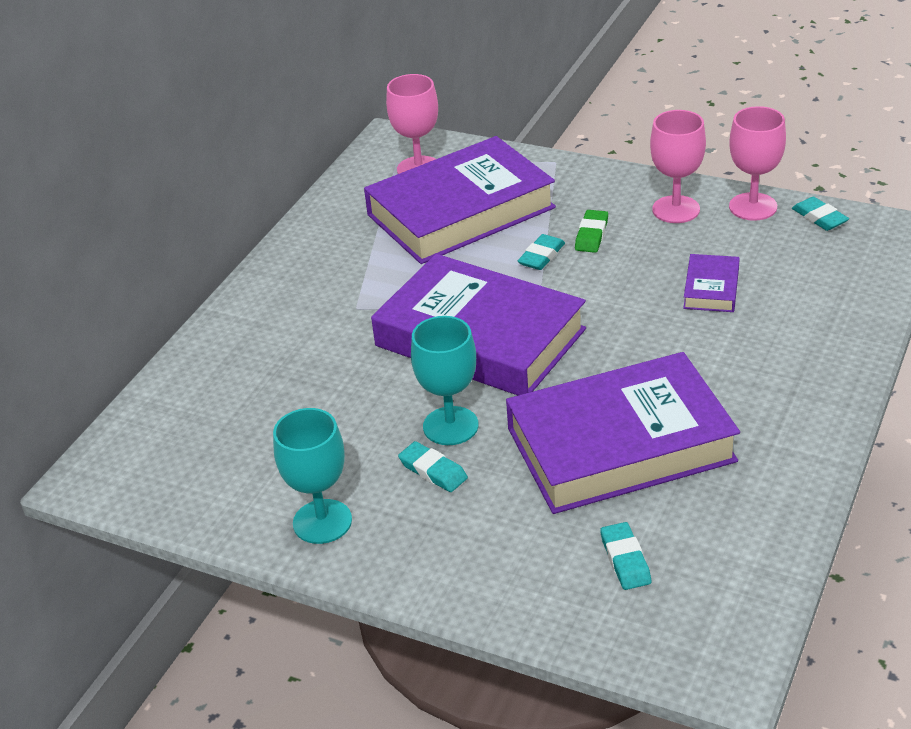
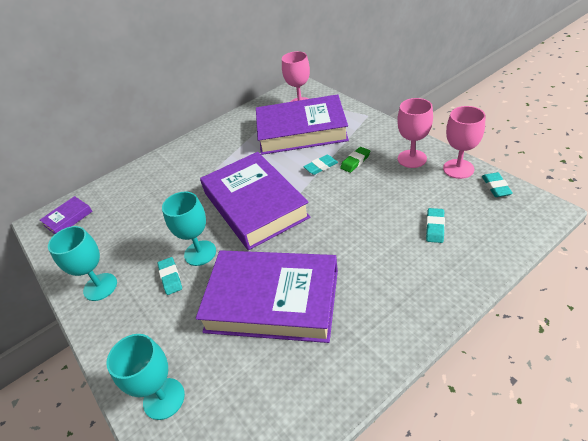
camera: 30 degrees right, 5 degrees up
turquoise eraser [600,522,651,590] -> turquoise eraser moved to [426,208,445,243]
purple book [683,254,740,312] -> purple book moved to [40,196,93,234]
none -> turquoise goblet [106,334,185,420]

